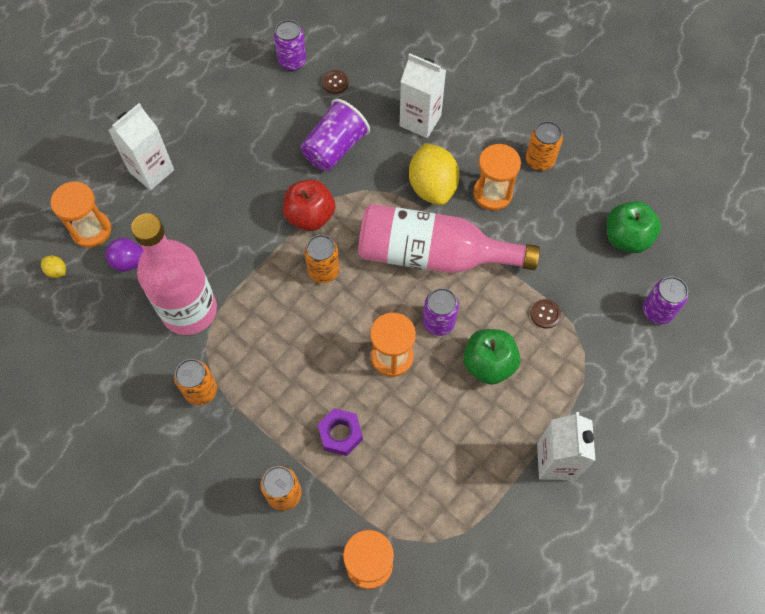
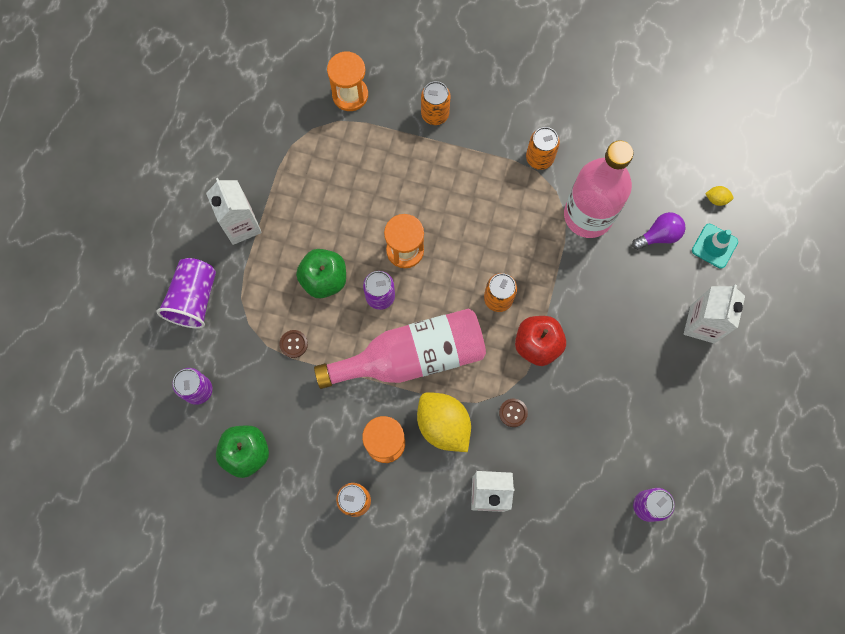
camera: 155 degrees right, 10 degrees up
orange hourglass [51,182,111,248] -> turquoise traffic cone [692,224,738,269]
purple cup [301,99,370,171] -> purple cup moved to [157,258,216,329]
purple nut [318,409,363,456] -> none
brown button [322,70,349,94] -> brown button moved to [499,399,528,427]

